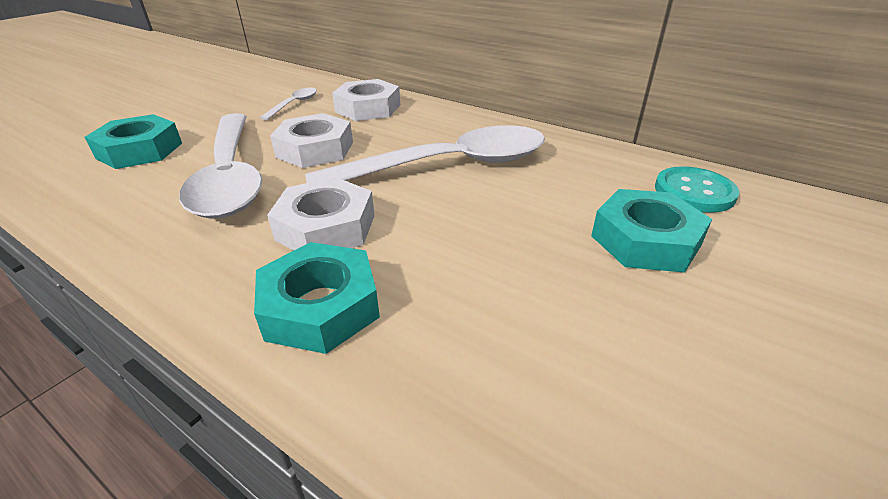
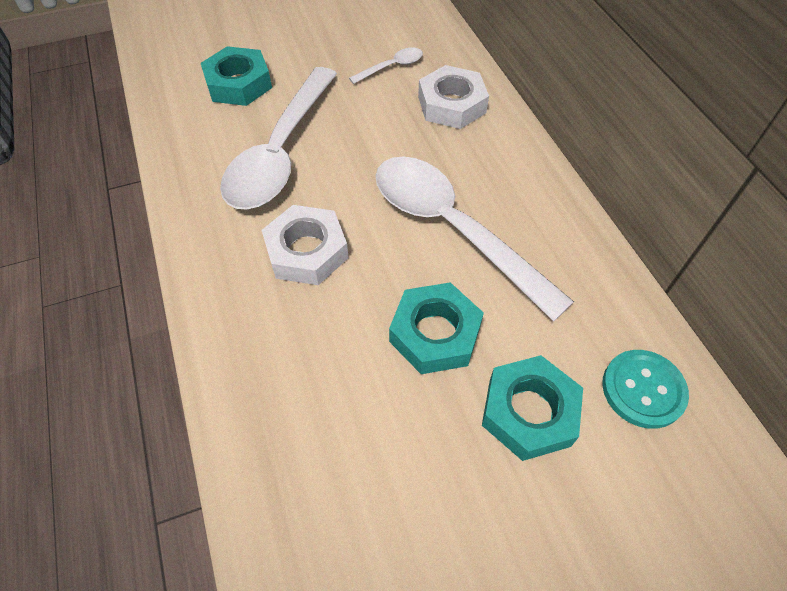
camera: 35 degrees right, 20 degrees up
turquoise nut [254,242,380,354] -> turquoise nut moved to [389,282,484,374]
white nut [270,113,353,168] -> none
white spoon [305,125,545,183] -> white spoon turned 150 degrees counterclockwise [375,156,574,321]

